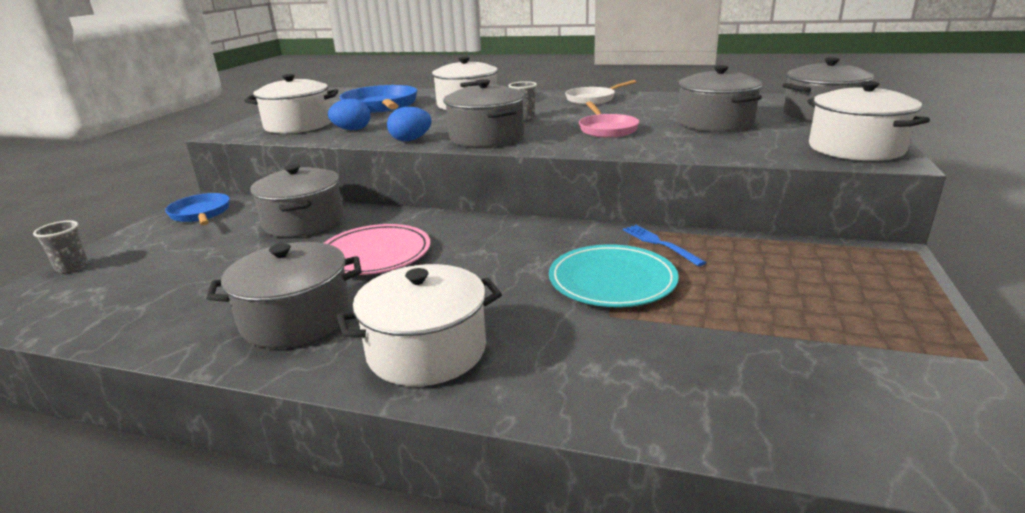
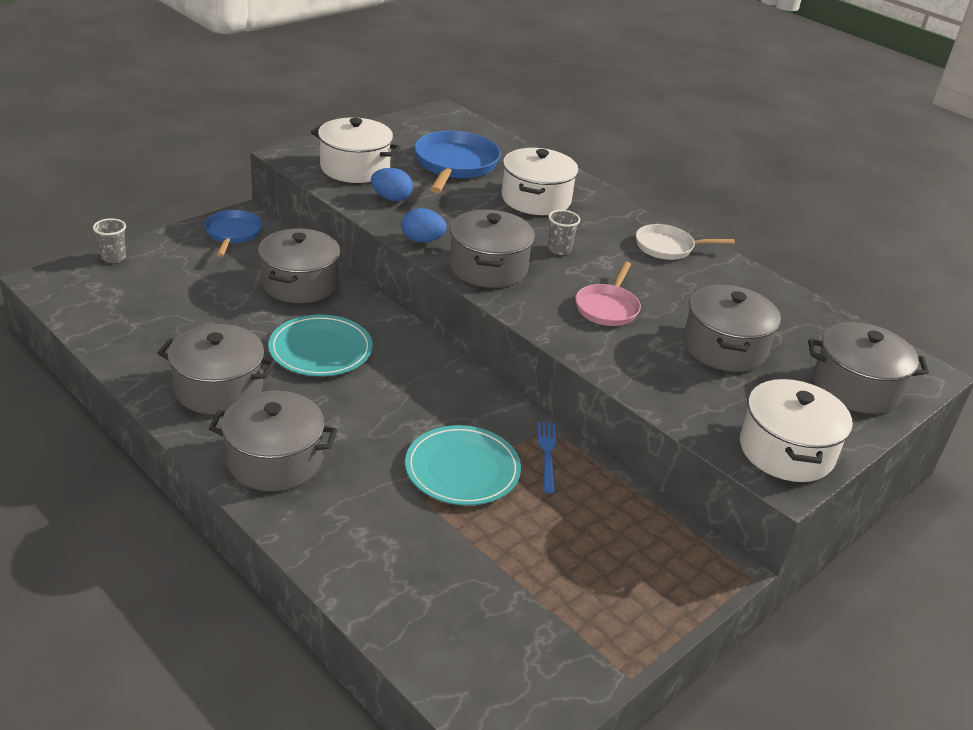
camera: 25 degrees right, 10 degrees up
pink plate [324,224,431,275] -> turquoise plate [268,315,373,376]
white pot [337,264,502,386] -> grey pot [208,390,337,491]

